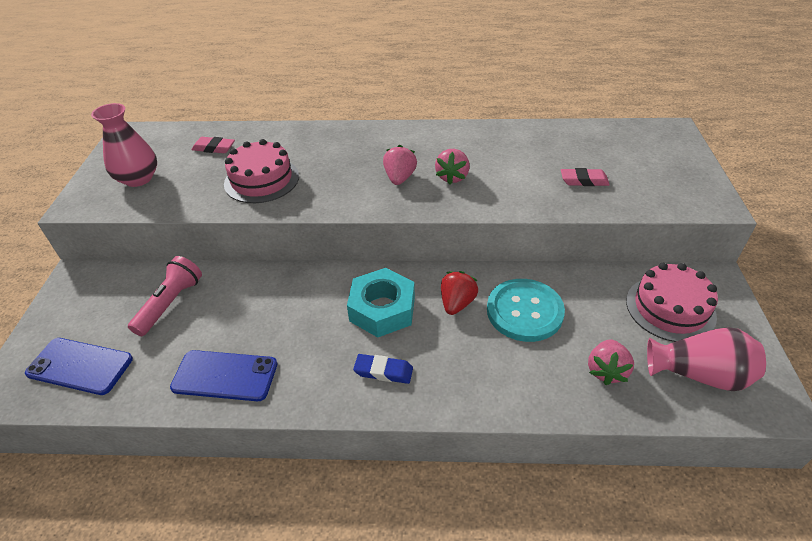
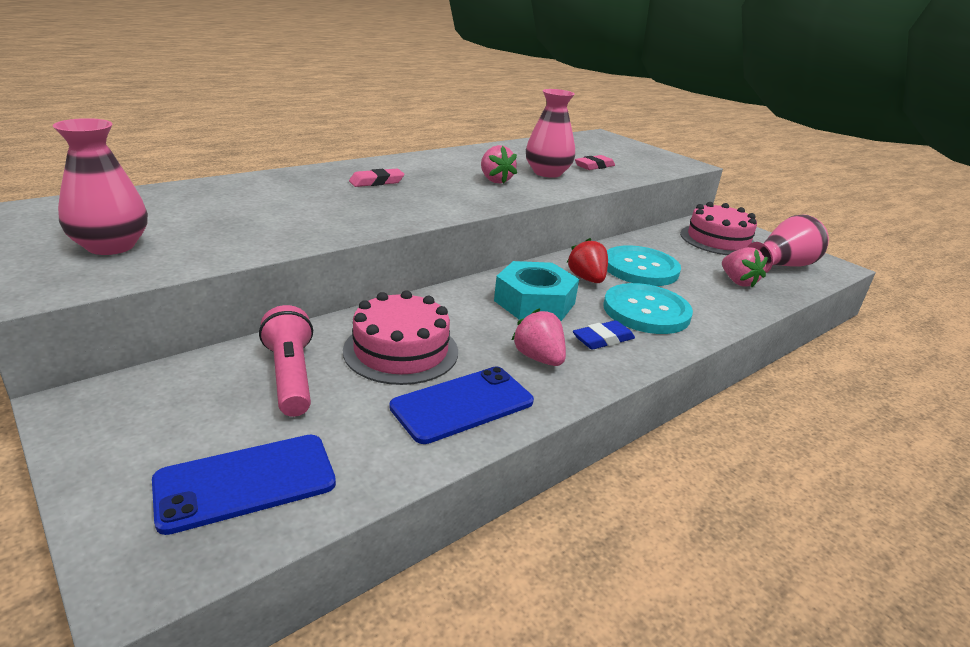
camera: 45 degrees left, 15 degrees down
pink eraser [191,137,235,153] -> pink eraser moved to [349,169,405,187]
pink cake [224,139,299,203] -> pink cake moved to [343,290,458,385]
pink strawberry [383,145,417,185] -> pink strawberry moved to [512,308,566,366]
none -> pink vase [526,89,575,178]
none -> turquoise button [603,283,693,334]

